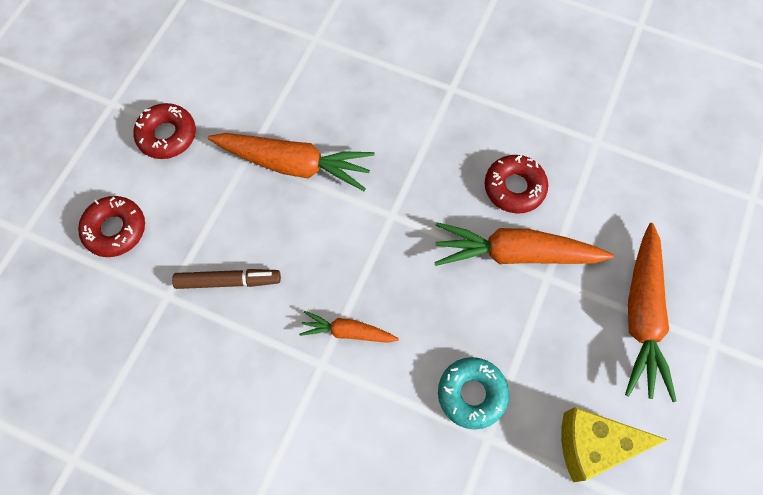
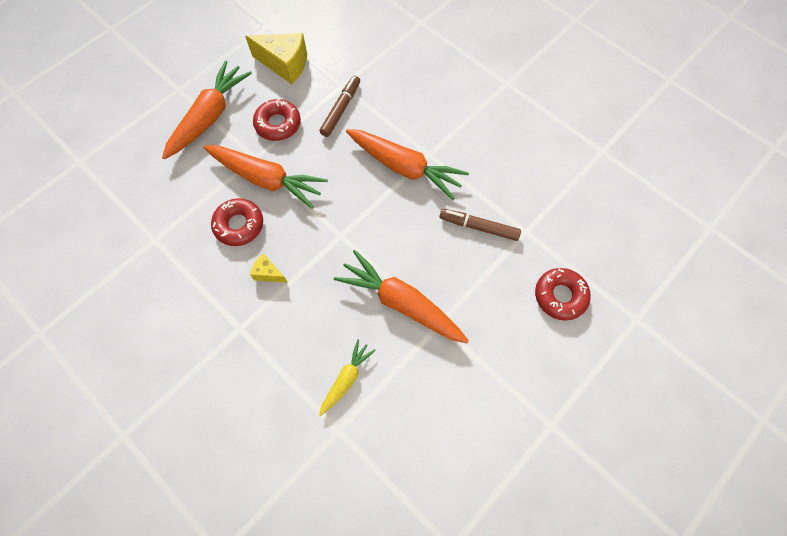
camera: 160 degrees left, 0 degrees up
red donut [133,103,196,159] -> red donut moved to [253,99,301,141]
orange carrot [299,311,399,343] -> orange carrot [346,129,469,200], size x1.86
turquoise donut [438,357,509,429] -> brown marker [319,75,360,137]
none -> yellow cheese [250,253,288,283]
none -> yellow carrot [319,339,376,416]

